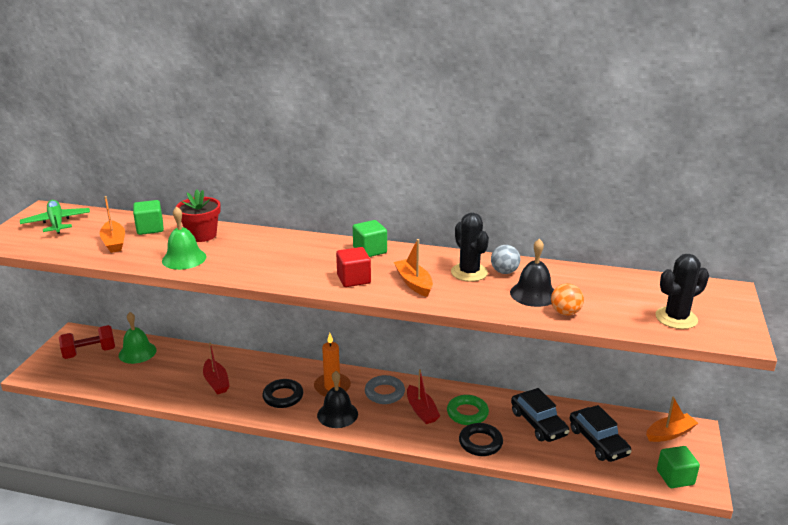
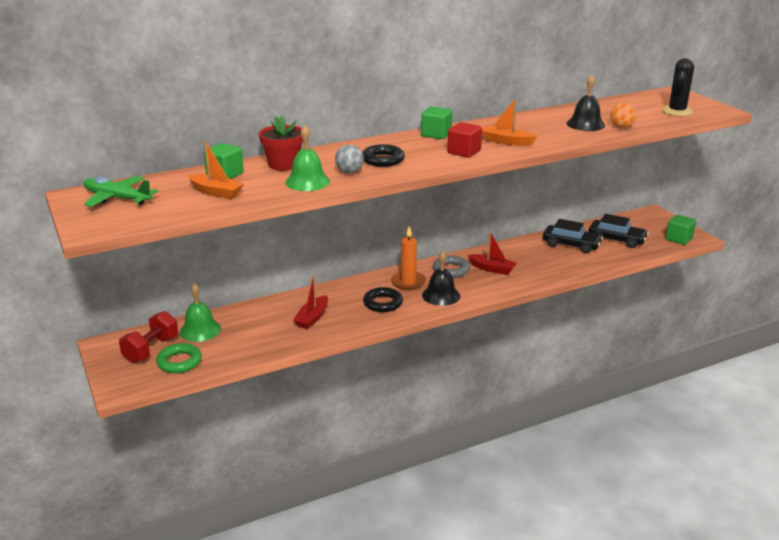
camera: 40 degrees left, 0 degrees up
red boat [203,342,230,395] -> red boat turned 90 degrees clockwise [293,275,328,329]
green ring [447,395,489,425] -> green ring moved to [156,343,202,373]
black cactus [451,213,489,282] -> none
black ring [459,423,503,456] -> black ring moved to [362,144,405,167]
grey ball [491,245,520,274] -> grey ball moved to [335,145,364,174]
orange boat [646,397,698,442] -> none

